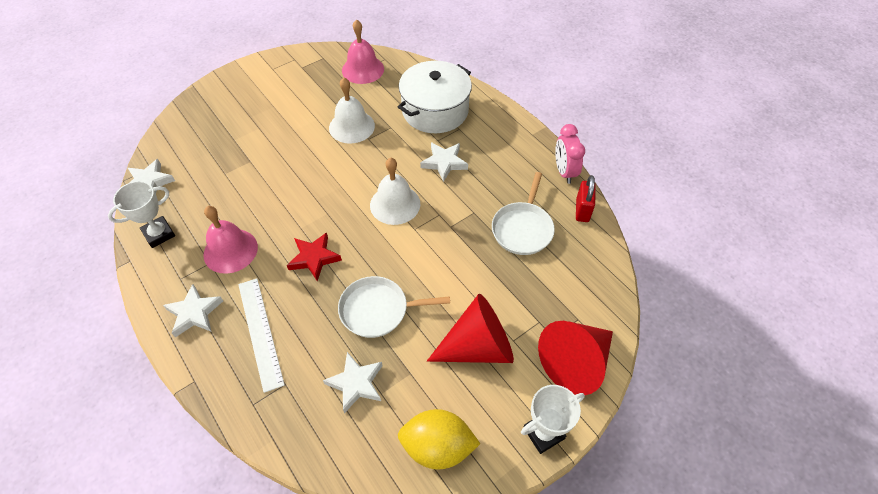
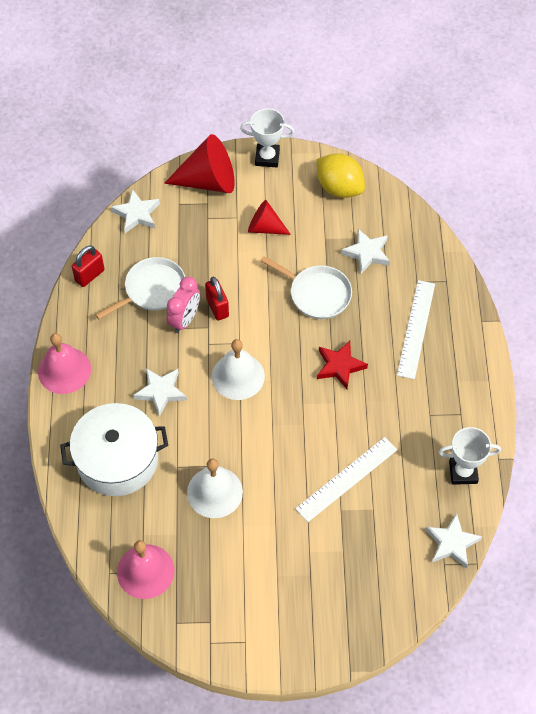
camera: 145 degrees left, 5 degrees up
white star [163,284,223,338] -> white star moved to [111,189,160,233]
pink bell [203,206,258,274] -> pink bell moved to [38,333,91,394]
red cone [427,294,514,363] -> red cone [248,200,291,235], size x0.60
pink clock [555,124,585,184] -> pink clock moved to [167,277,200,333]
none -> red padlock [205,277,229,320]
none -> white ruler [295,437,397,522]

